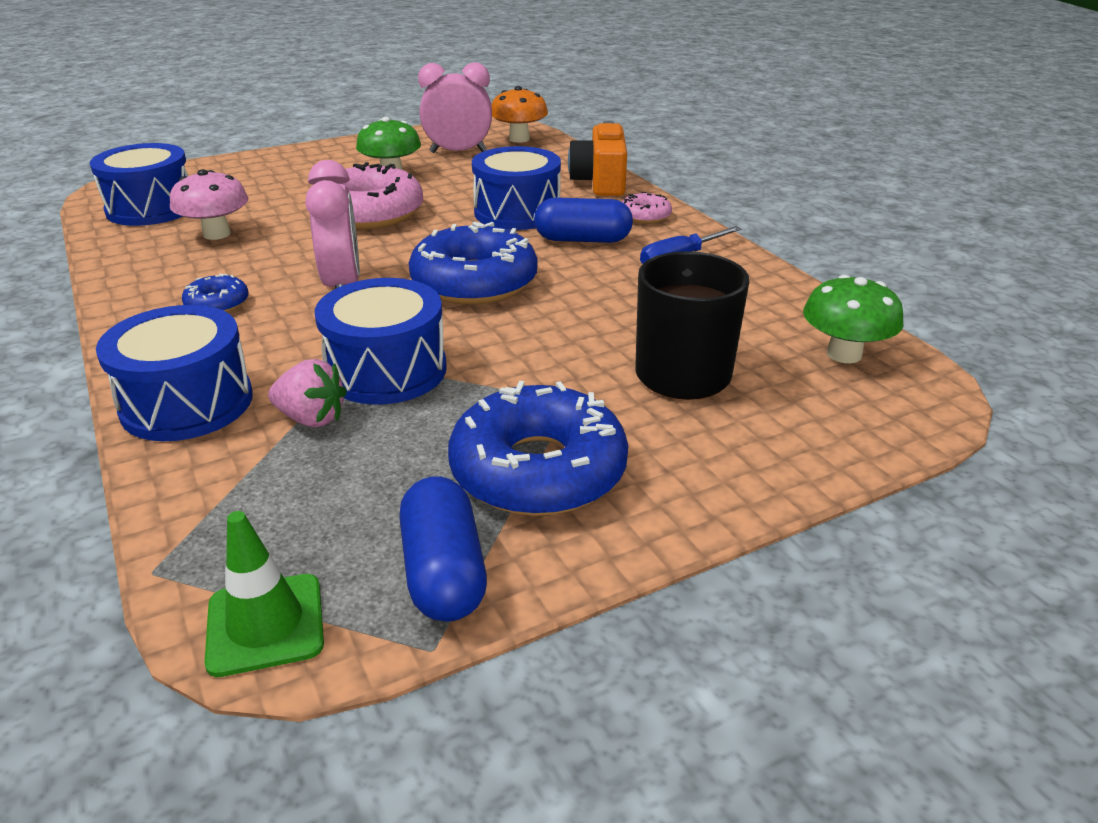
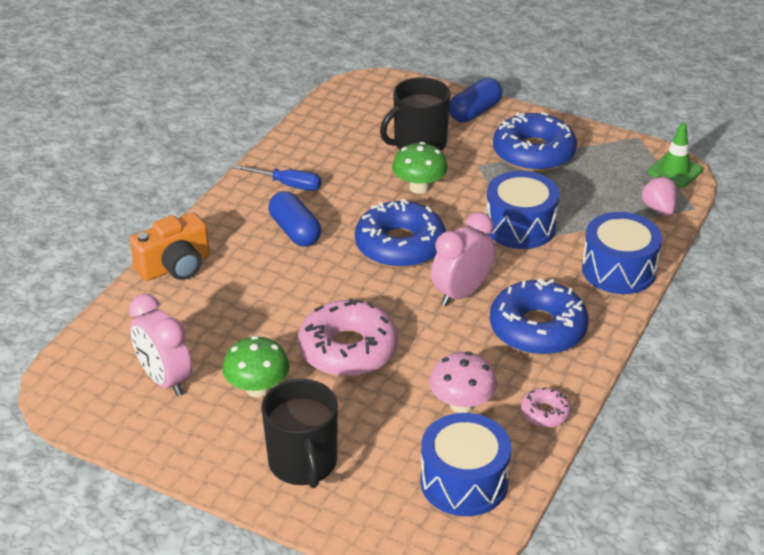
camera: 125 degrees left, 5 degrees up
blue donut [182,273,249,312] -> blue donut [490,279,589,355], size x2.11
pink strawberry [268,359,347,427] -> pink strawberry moved to [640,175,677,216]
blue capsule [399,476,487,622] -> blue capsule moved to [449,78,502,122]
blue drum [472,146,561,230] -> none
orange mushroom [491,86,548,143] -> none
pink donut [622,192,672,224] -> pink donut moved to [521,387,571,427]
green mushroom [803,275,904,363] -> green mushroom moved to [392,142,448,194]
none -> black mug [261,379,338,488]

